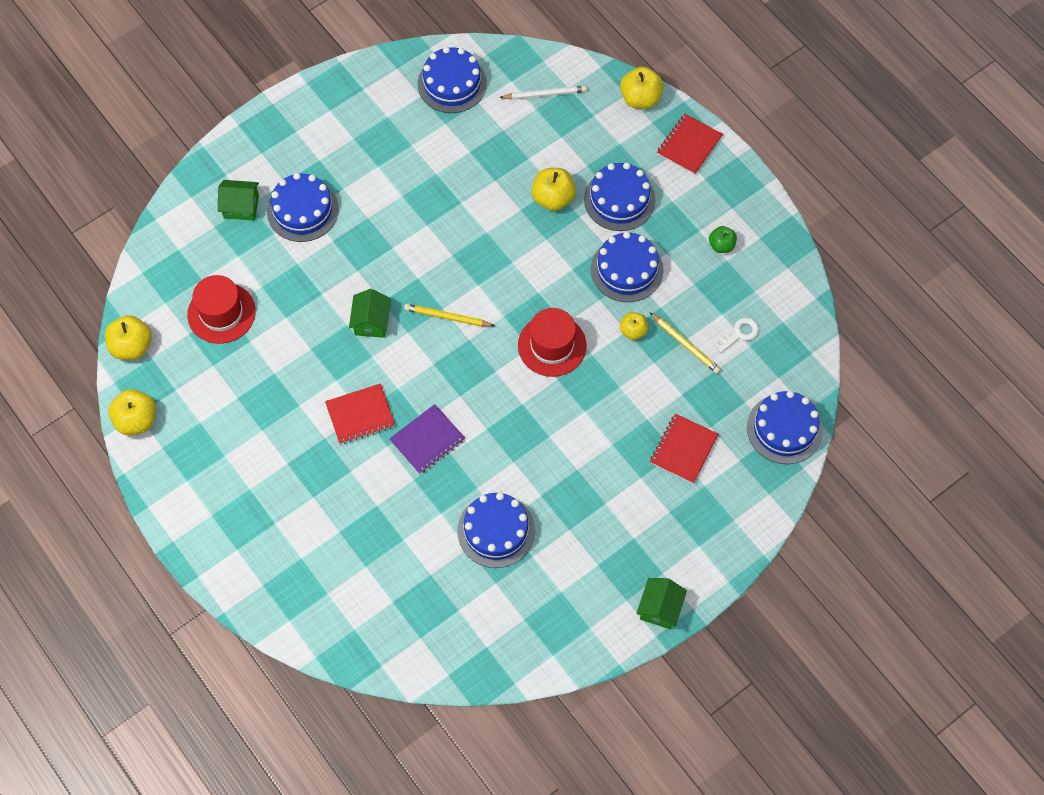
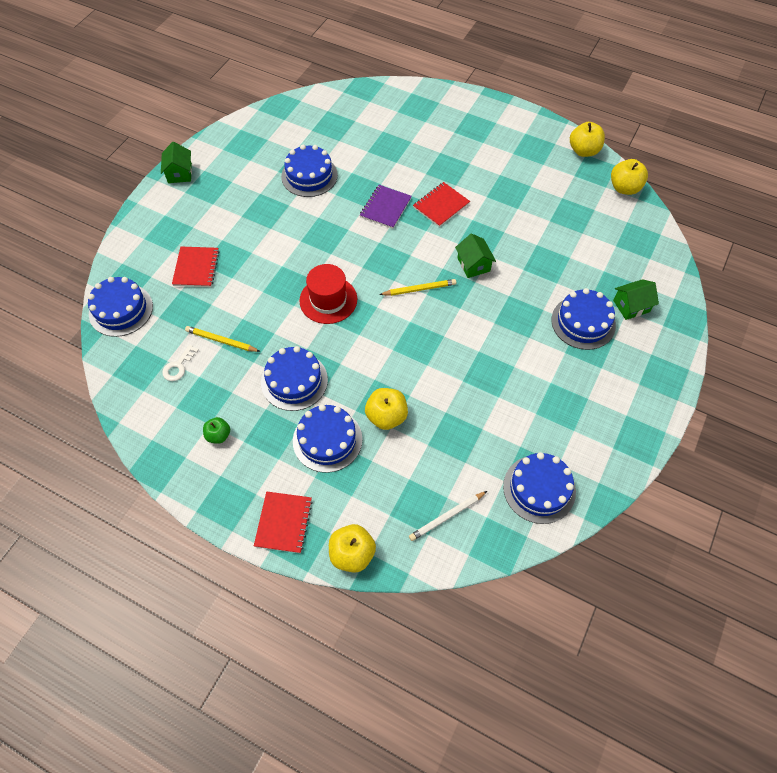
camera: 155 degrees right, 5 degrees down
red hat [187,275,256,344] -> none
yellow apple [620,312,648,340] -> none

